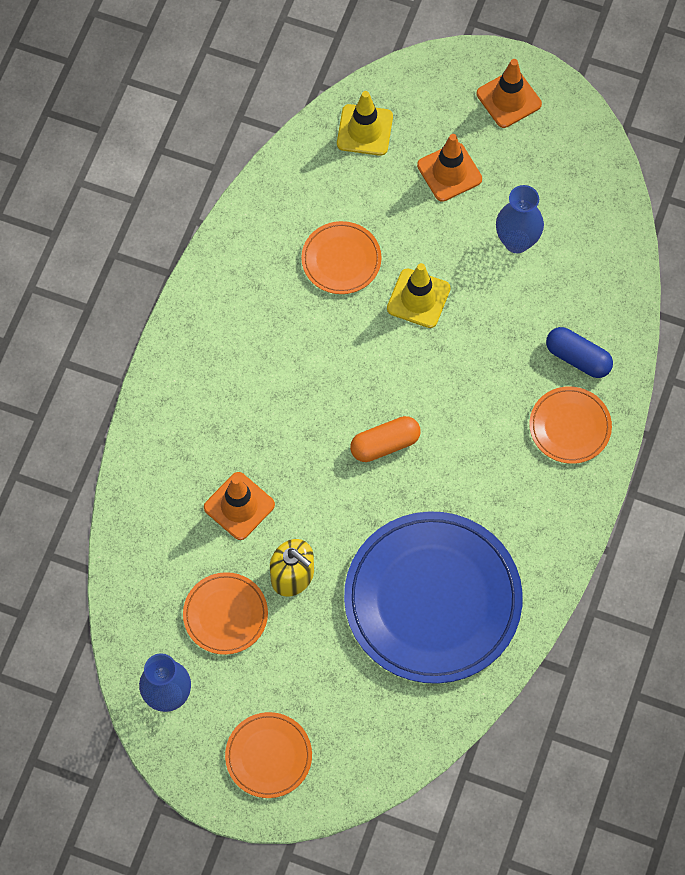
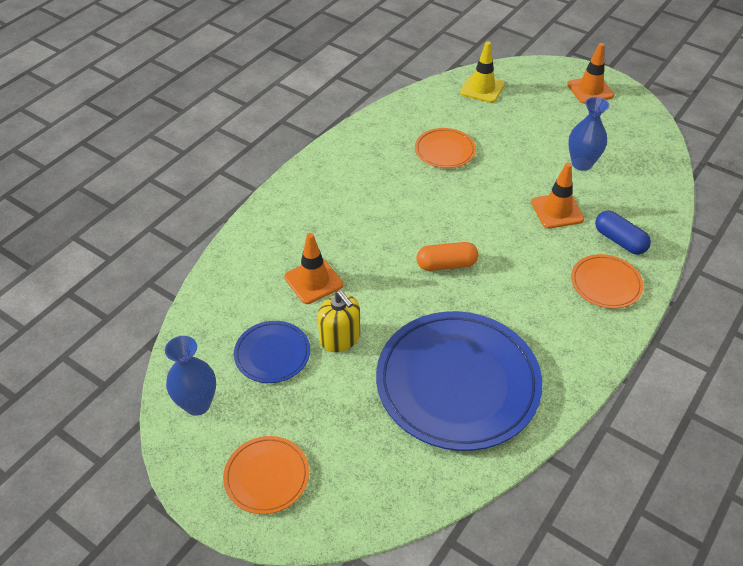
camera: 15 degrees right, 20 degrees down
orange plate [183,572,268,655] -> blue plate [234,321,310,383]
yellow traffic cone [387,263,451,328] -> none
orange traffic cone [417,134,482,202] -> orange traffic cone moved to [531,162,584,229]

